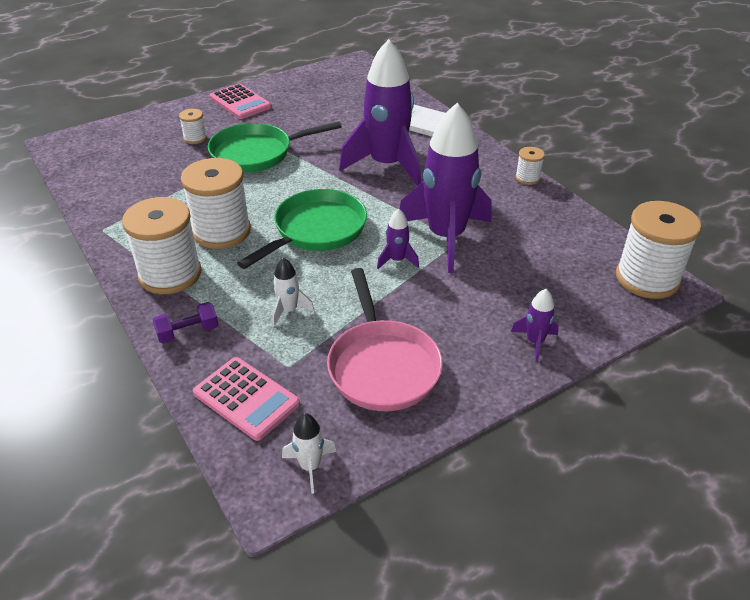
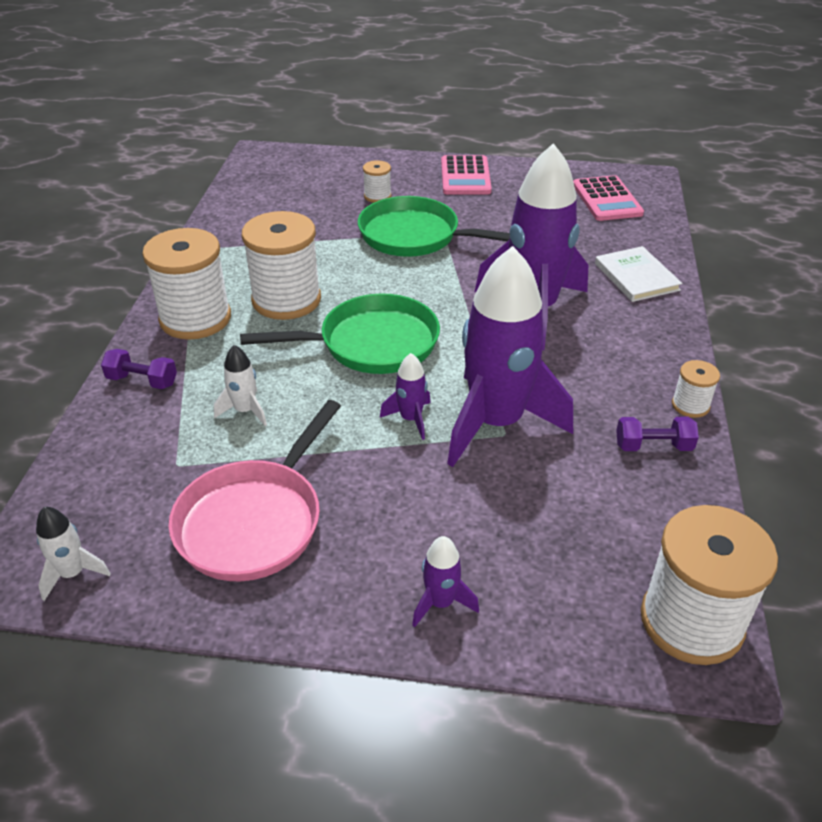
camera: 40 degrees right, 0 degrees up
pink calculator [193,357,300,441] -> pink calculator moved to [573,175,644,221]
none -> purple dumbbell [616,417,699,451]

